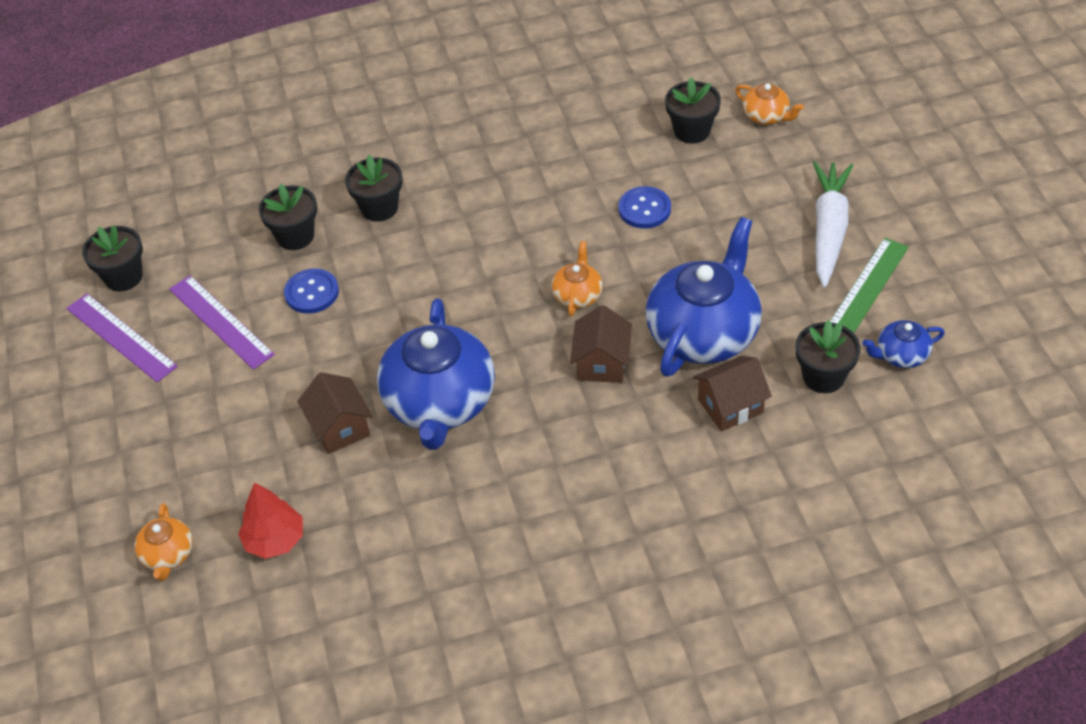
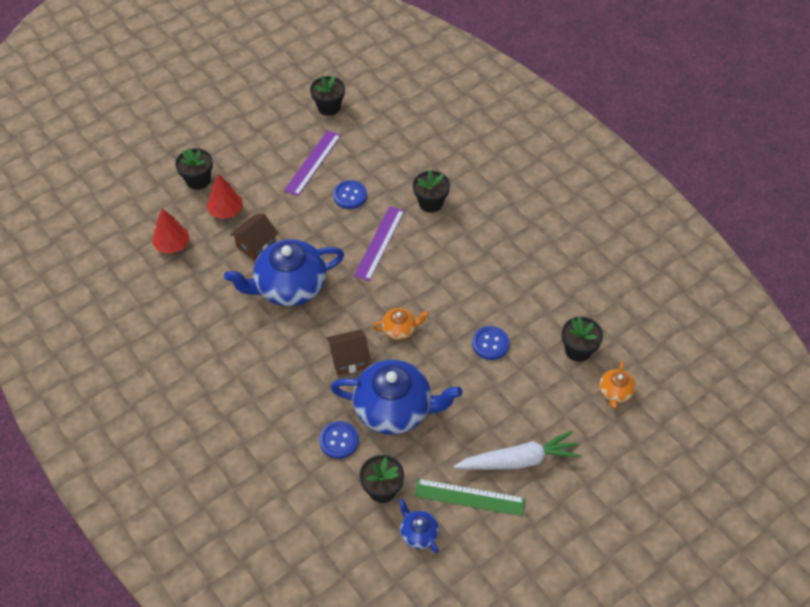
camera: 65 degrees right, 5 degrees up
purple ruler [66,293,178,382] -> purple ruler moved to [354,206,405,281]
orange teapot [135,503,193,581] -> none
black flower pot [259,184,317,250] -> black flower pot moved to [175,148,213,190]
brown house [693,356,772,432] -> blue button [319,421,359,459]
none -> red tree [207,174,243,219]

